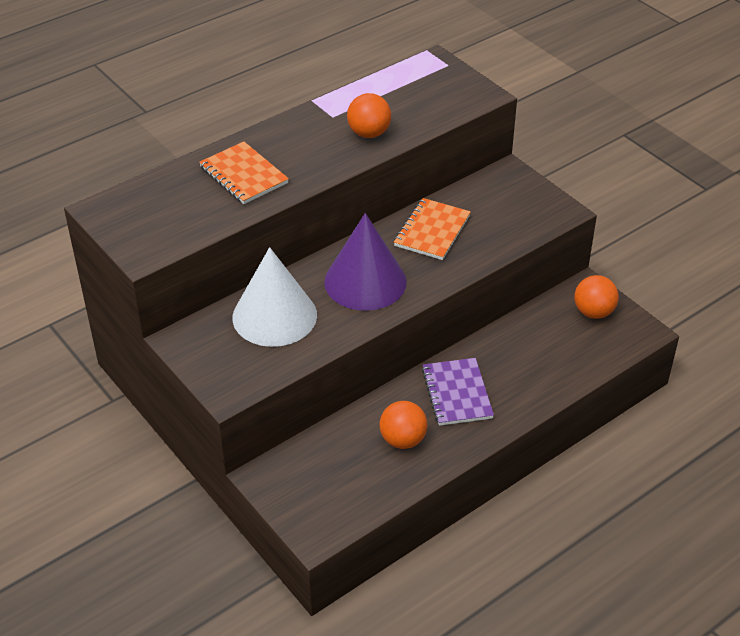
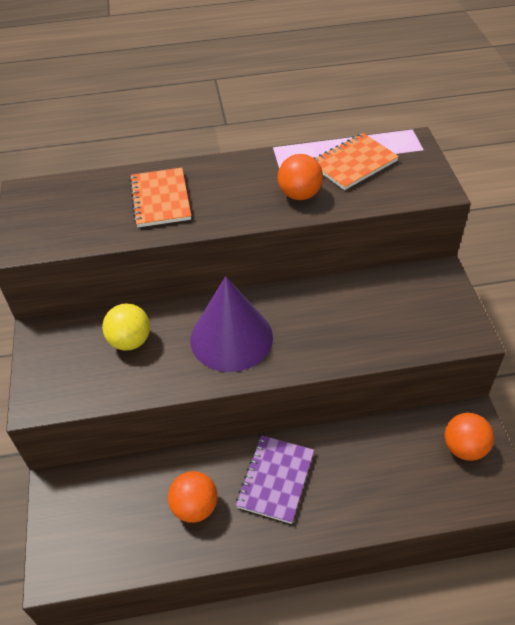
camera: 30 degrees right, 5 degrees up
white cone [233,247,317,347] -> yellow ball [102,304,150,351]
orange notebook [394,198,471,260] -> orange notebook moved to [314,133,399,190]

